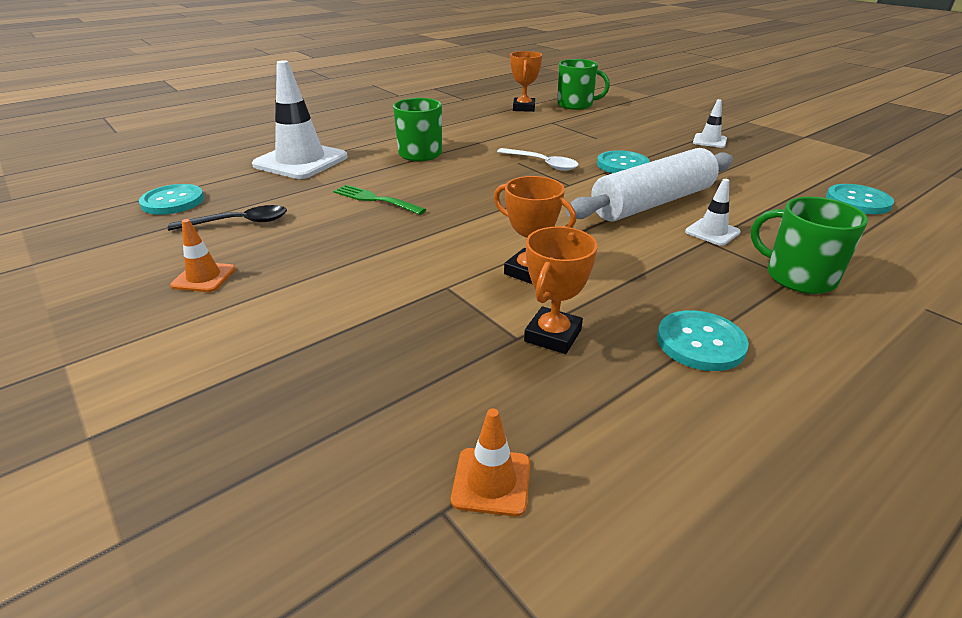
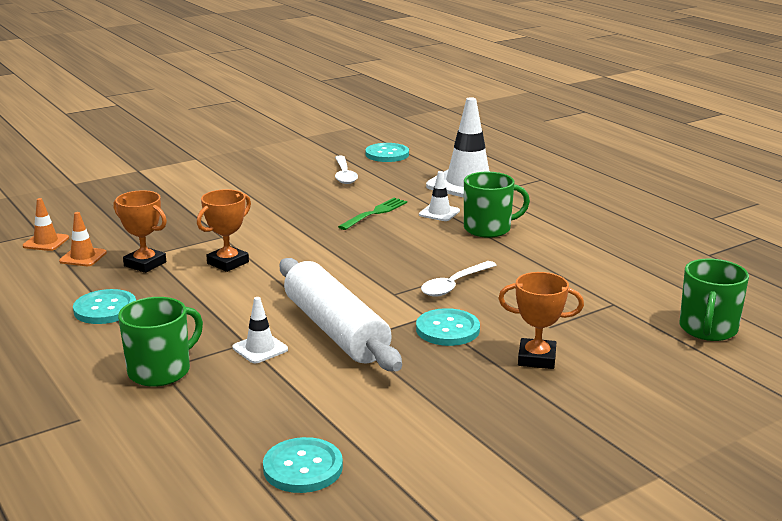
camera: 95 degrees right, 10 degrees down
black spoon [168,205,287,231] -> white spoon [335,156,358,184]
orange traffic cone [170,219,236,292] -> orange traffic cone moved to [59,212,107,266]
orange trophy [510,51,542,112] -> orange trophy moved to [498,272,584,369]
white traffic cone [693,99,727,148] -> white traffic cone moved to [419,171,460,221]

